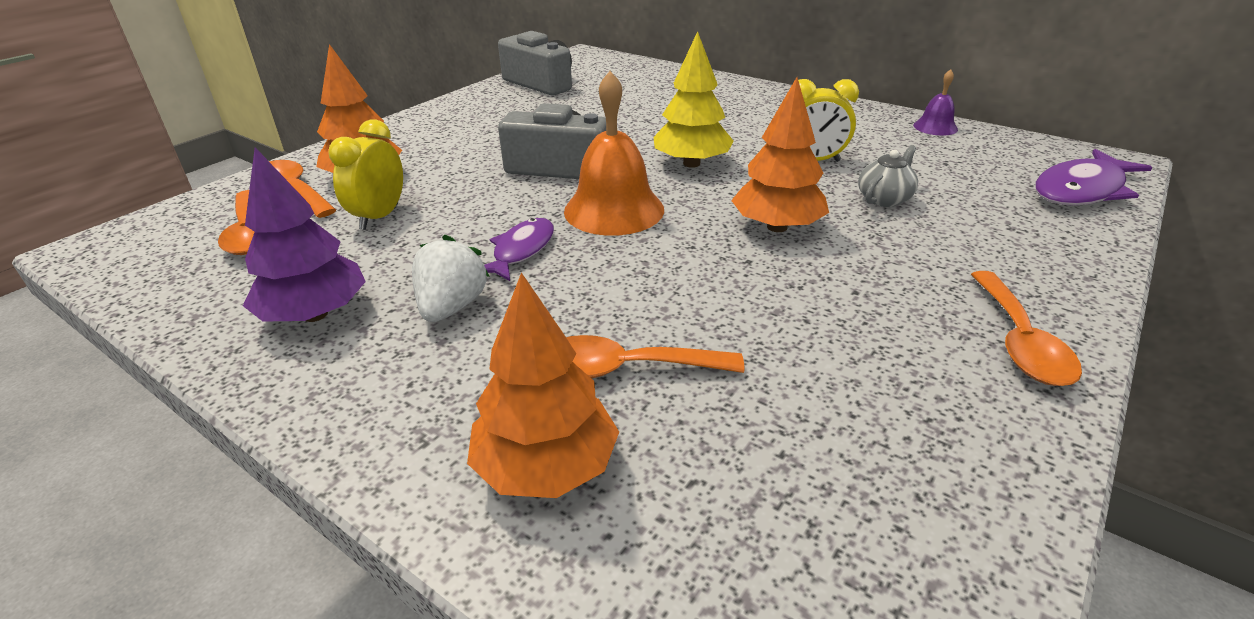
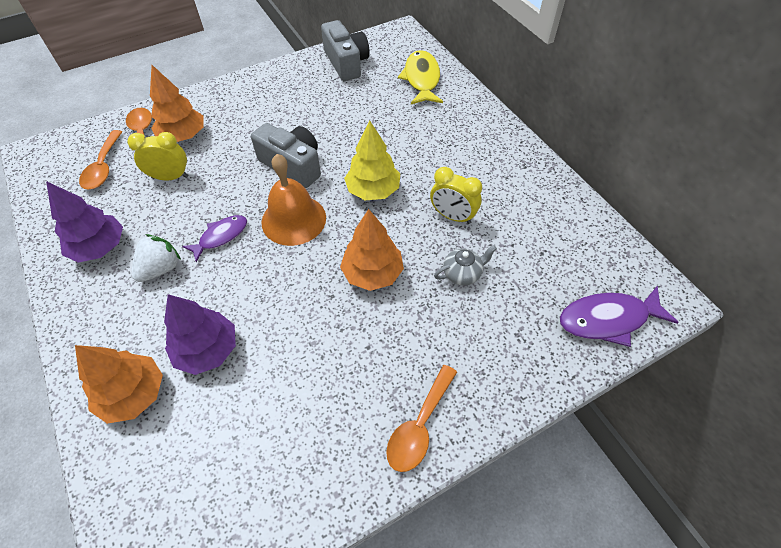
camera: 25 degrees right, 20 degrees up
yellow clock [329,119,403,230] -> yellow clock turned 45 degrees clockwise [127,132,188,180]
orange spoon [566,335,745,378] -> purple tree [164,294,236,375]
purple bell [913,69,958,136] -> none
none -> yellow fish [398,50,443,104]

